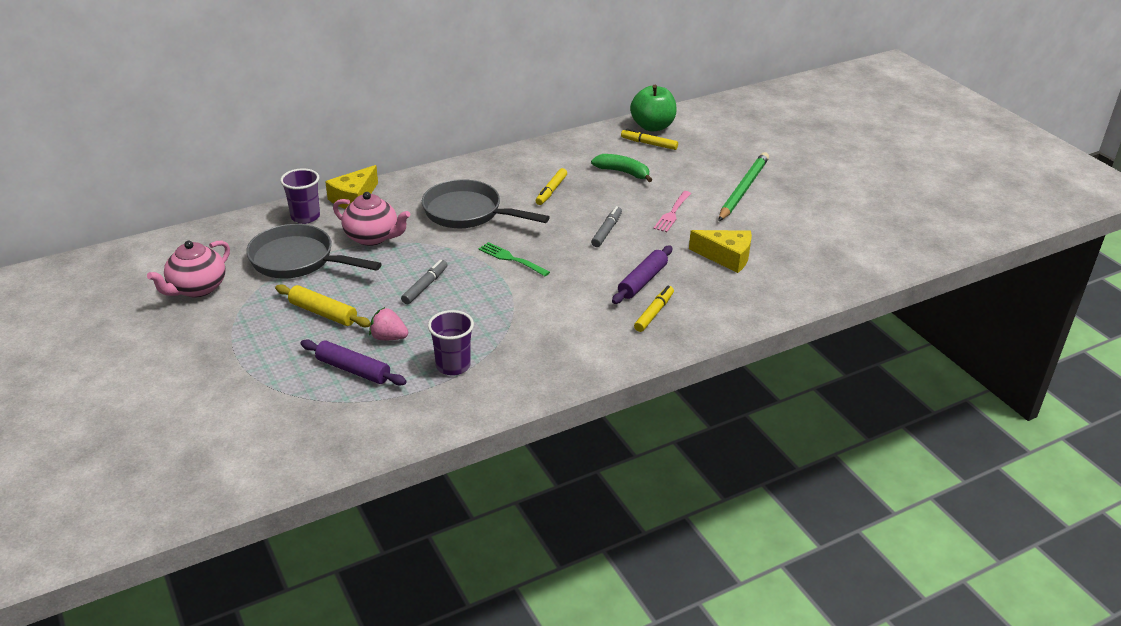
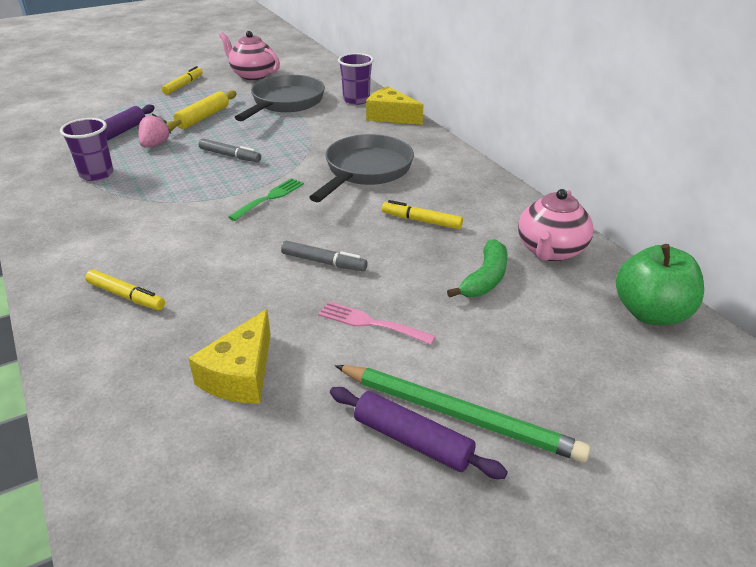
camera: 90 degrees right, 0 degrees up
pink teapot [333,192,410,246] -> pink teapot moved to [518,189,594,261]
purple rolling pin [612,246,672,304] -> purple rolling pin moved to [330,387,508,479]
yellow marker [621,128,678,150] -> yellow marker moved to [162,66,203,95]

